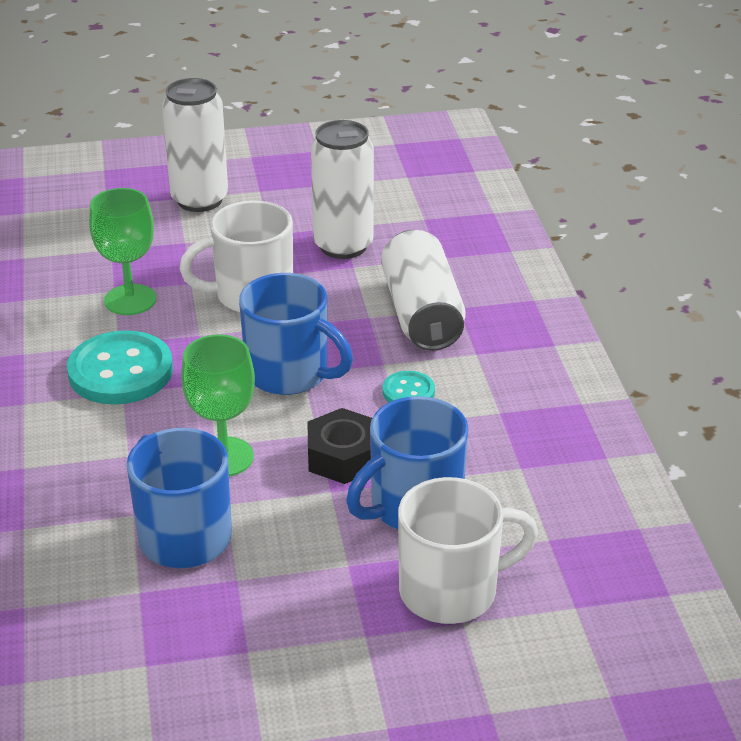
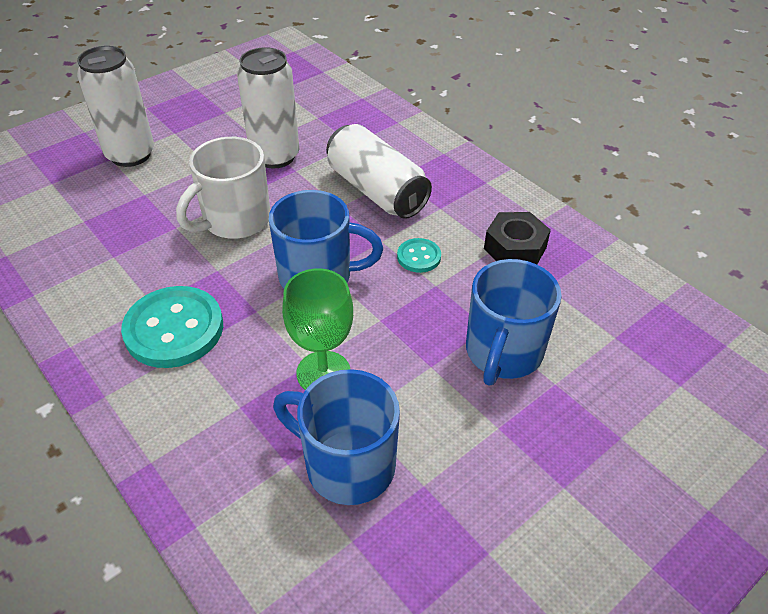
camera: 30 degrees left, 10 degrees up
green goblet [89,188,156,315] -> none
black nut [308,408,372,484] -> black nut moved to [484,212,551,264]
white mug [398,477,538,624] -> none

